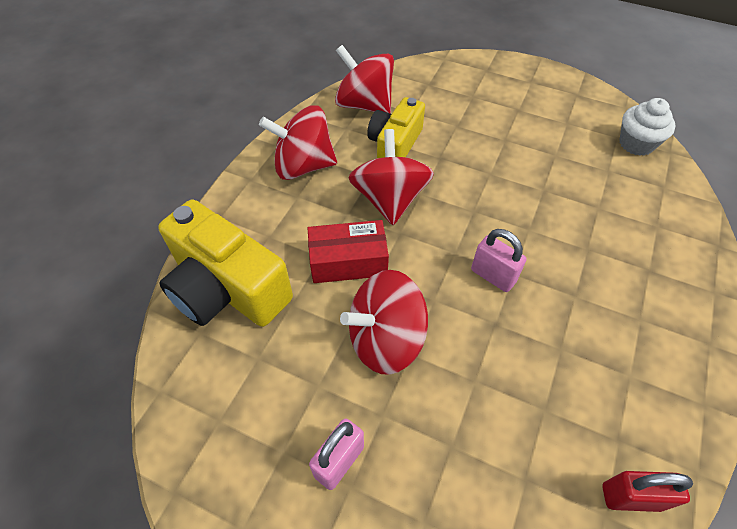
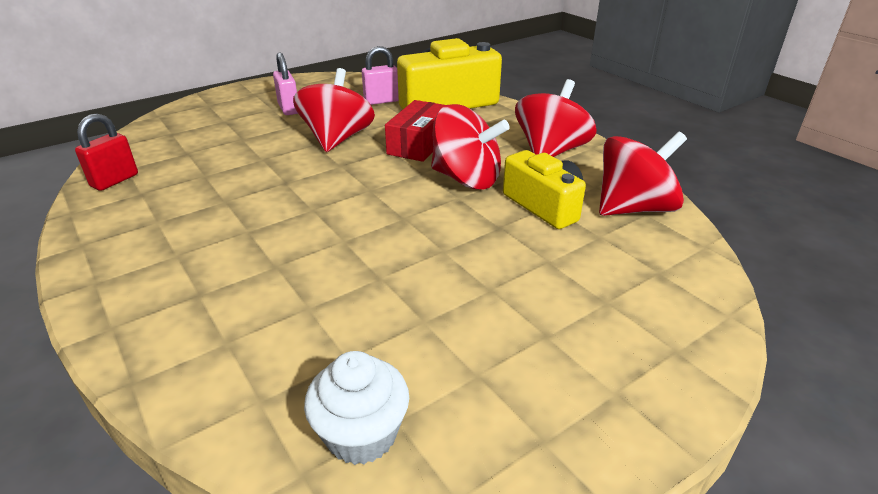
camera: 120 degrees right, 20 degrees down
pink padlock [471,229,526,292] -> pink padlock moved to [362,46,399,105]

